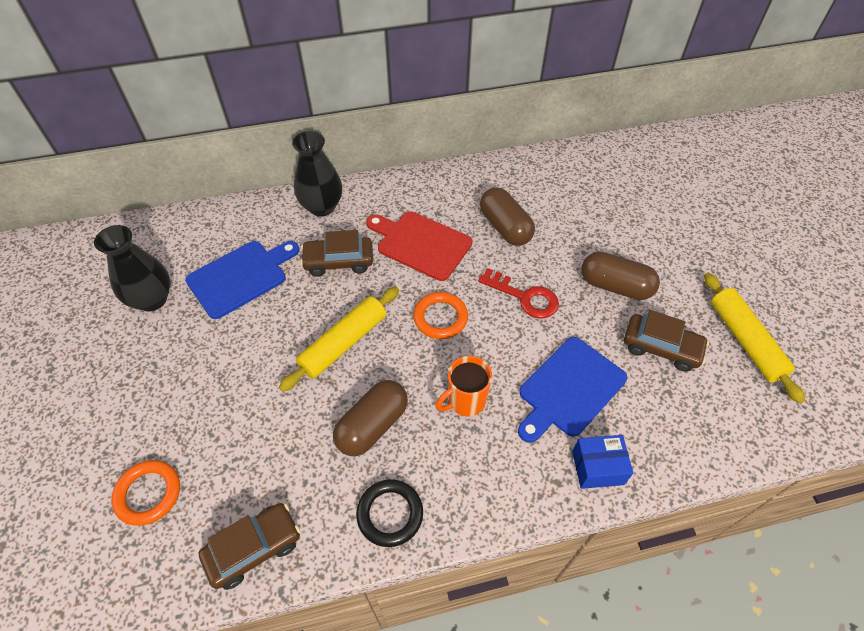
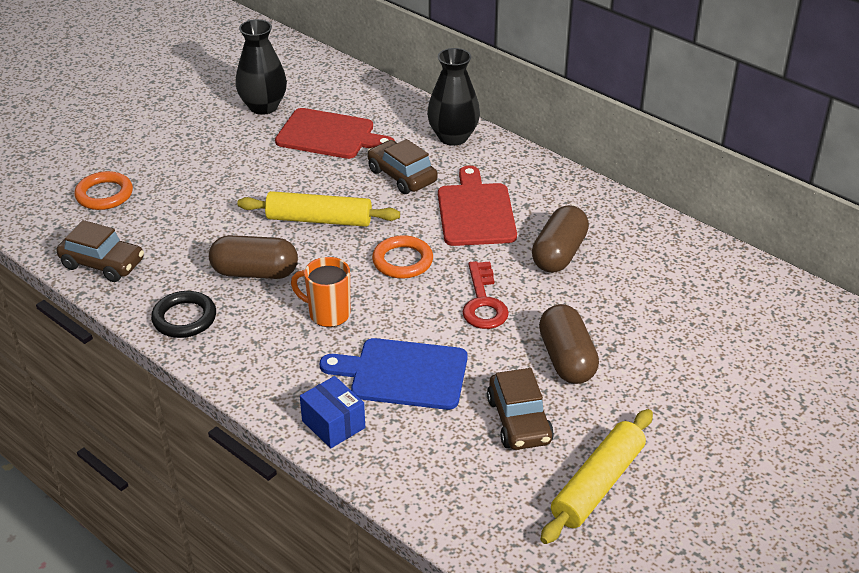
camera: 55 degrees right, 15 degrees down
blue cutting board [185,241,299,319] -> red cutting board [275,108,395,159]

